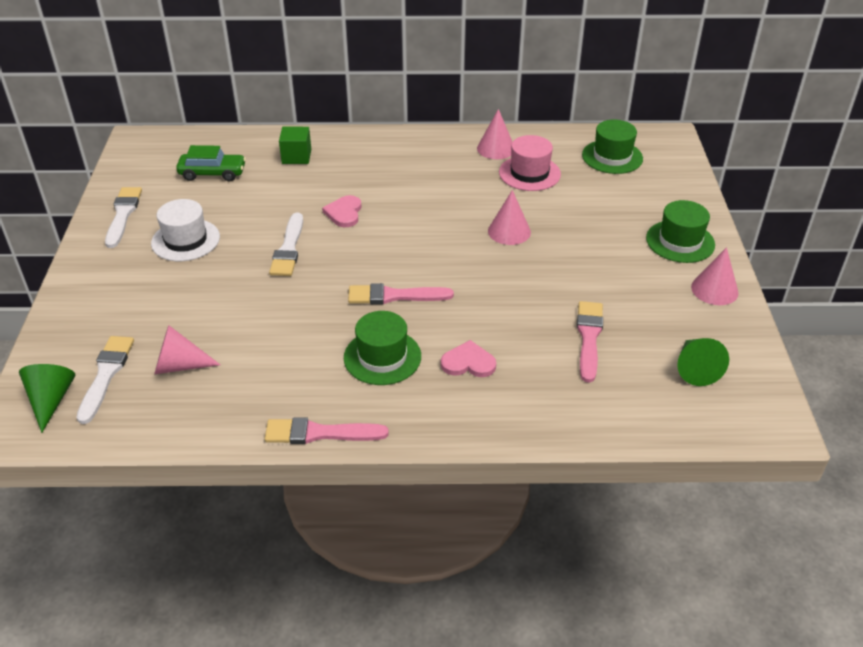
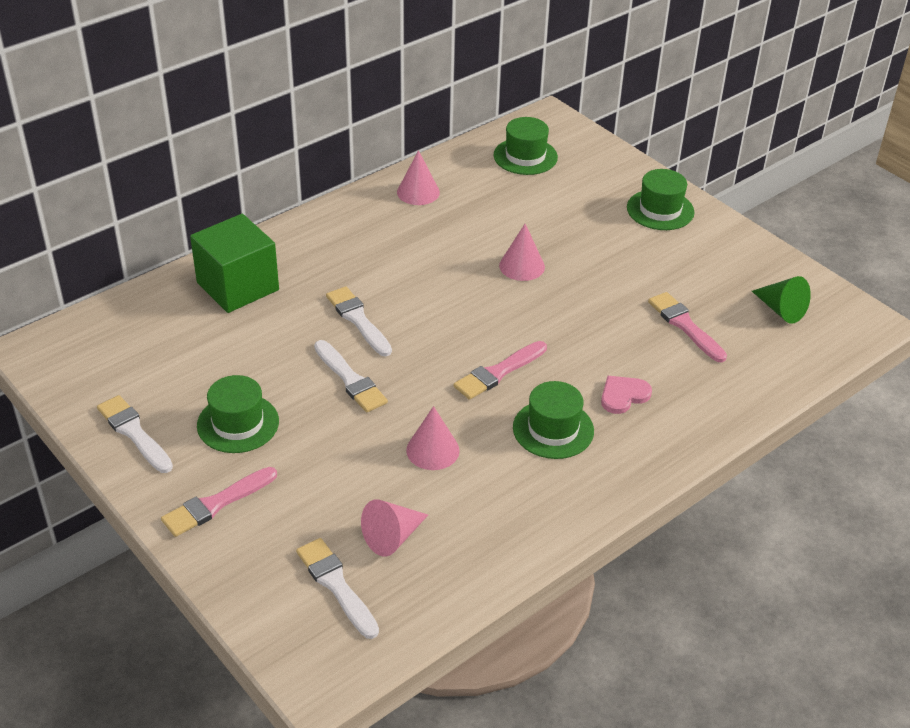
camera: 40 degrees left, 0 degrees up
green cone [19,364,76,433] -> none
white hat [151,199,220,261] -> green hat [197,375,279,453]
green car [176,145,246,181] -> none
pink brush [265,417,389,444] -> pink brush moved to [161,467,277,537]
green cube [279,127,311,164] -> green cube [190,214,279,313], size x1.86
pink heart [322,195,362,227] -> white brush [326,286,392,356]
pink hat [499,135,561,191] -> none
pink cone [691,247,739,305] -> pink cone moved to [406,406,460,470]

